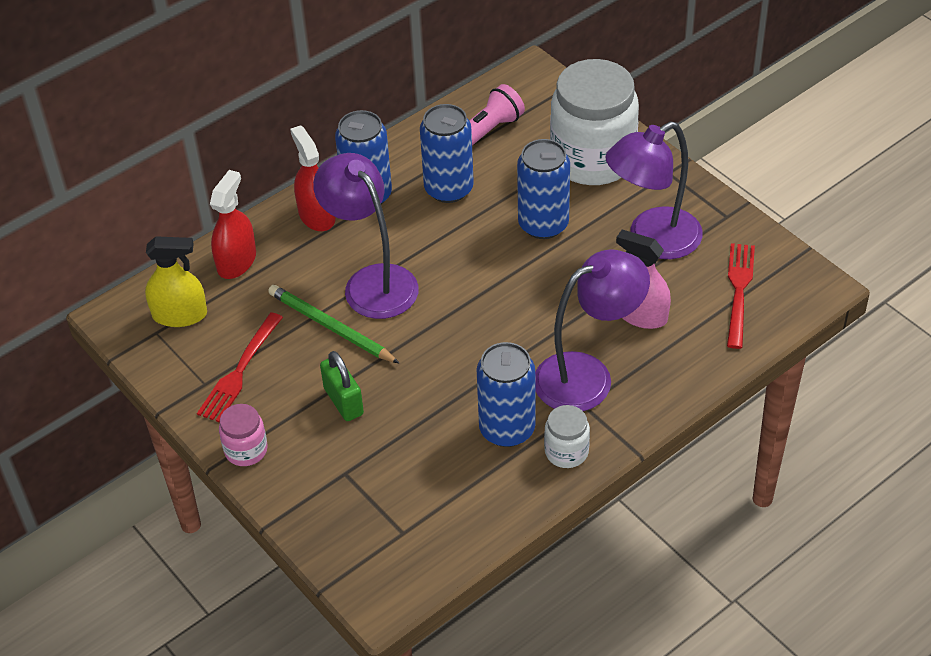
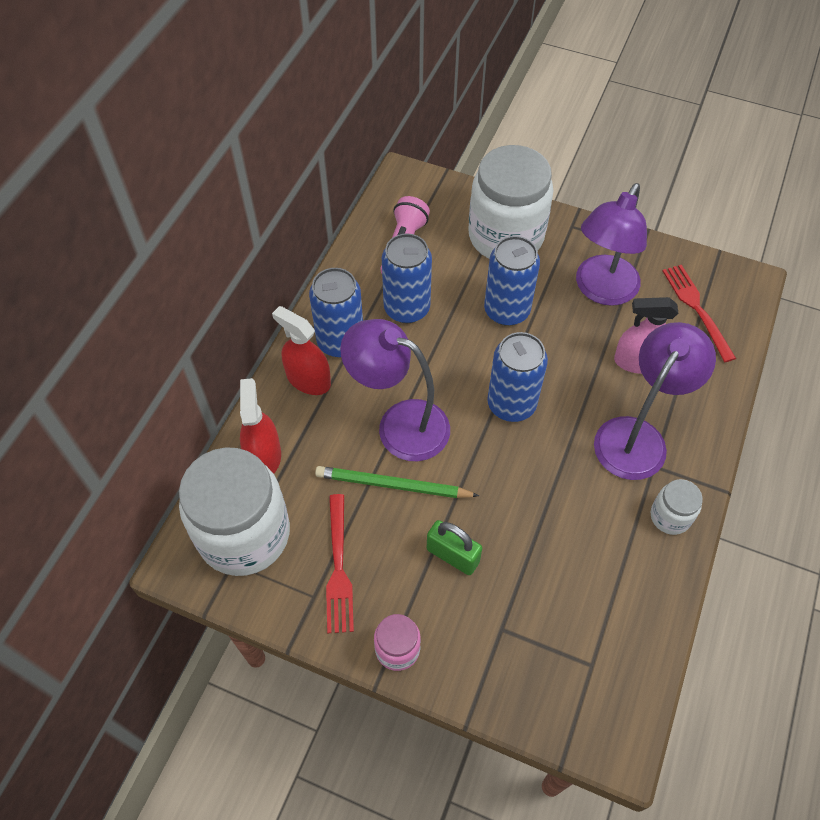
camera: 30 degrees left, 10 degrees up
yellow spray bottle [145,236,207,327] -> white jar [179,447,290,576]
blue can [476,342,535,447] -> blue can moved to [487,332,548,422]

